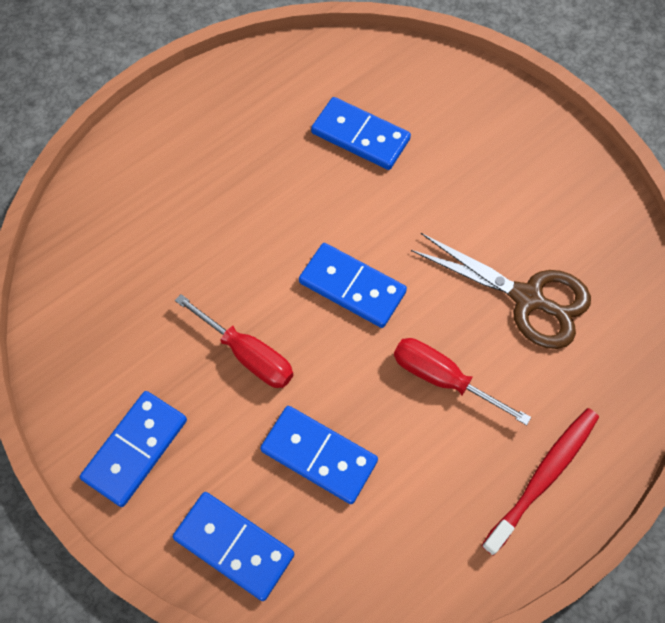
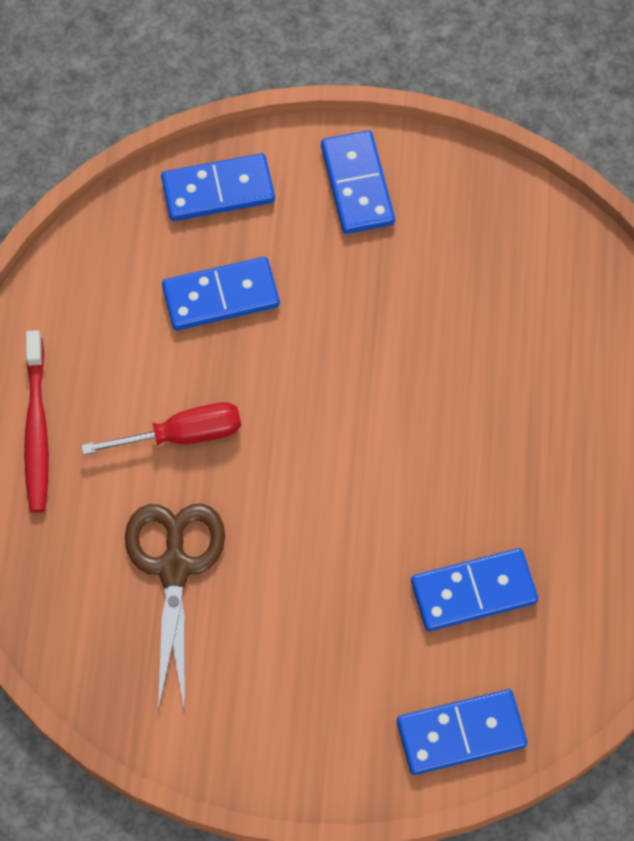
camera: 135 degrees right, 0 degrees up
red screwdriver [175,294,294,388] -> none
blue domino [299,243,407,328] -> blue domino moved to [397,689,527,775]
brown scissors [411,233,591,349] -> brown scissors turned 105 degrees clockwise [125,504,225,712]

